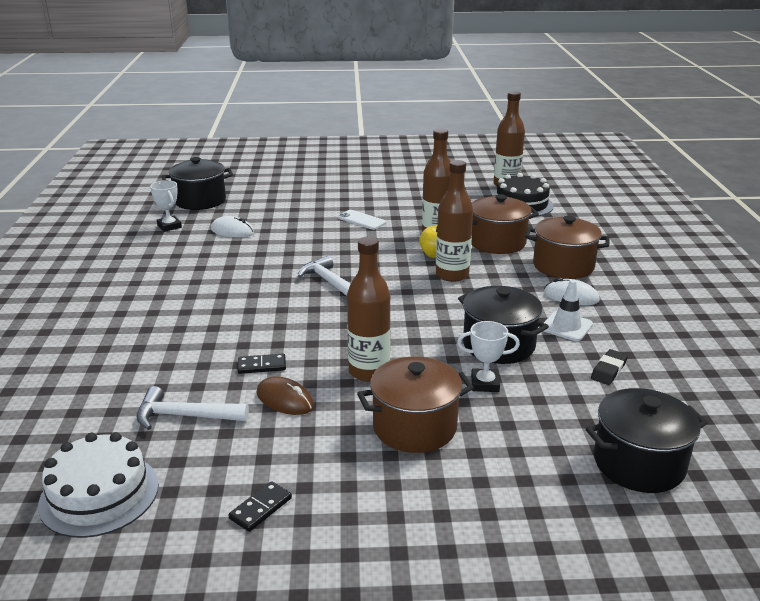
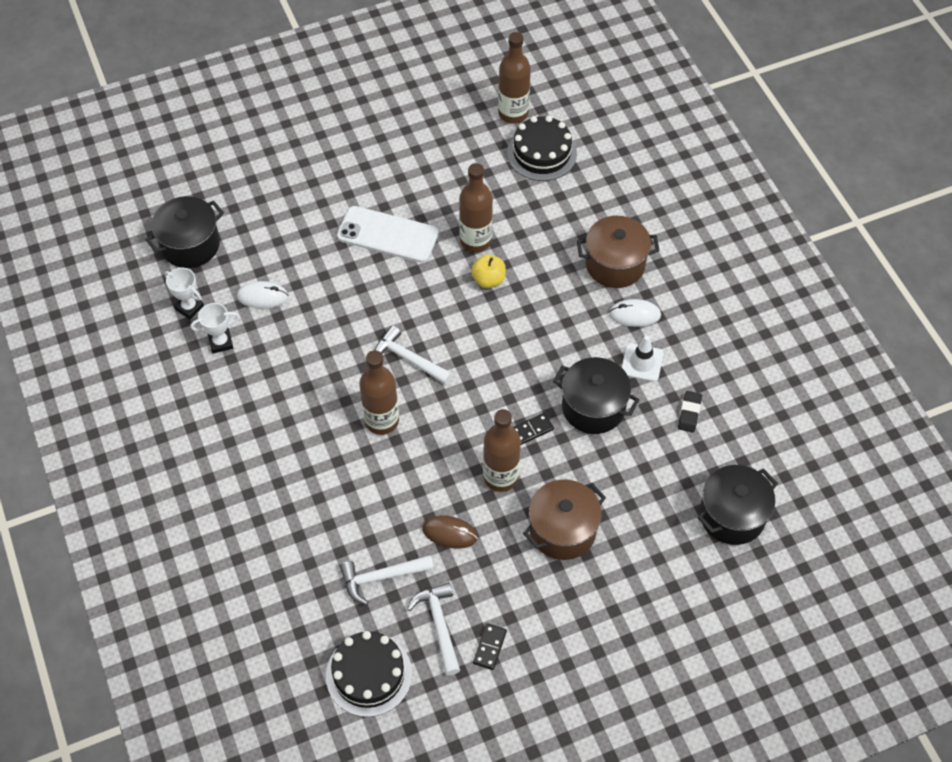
camera: 20 degrees left, 30 degrees up
white cake [38,432,159,538] -> black cake [326,631,412,717]
black domino [238,354,286,374] -> black domino moved to [514,413,554,445]
white phone [338,210,386,230] -> white phone [337,206,439,263], size x1.80
brown bottle [436,160,473,282] -> brown bottle moved to [359,350,399,435]
white trophy [457,321,520,392] -> white trophy moved to [190,303,239,354]
brown pot [471,194,539,254] -> none
none -> white hammer [407,582,460,675]

